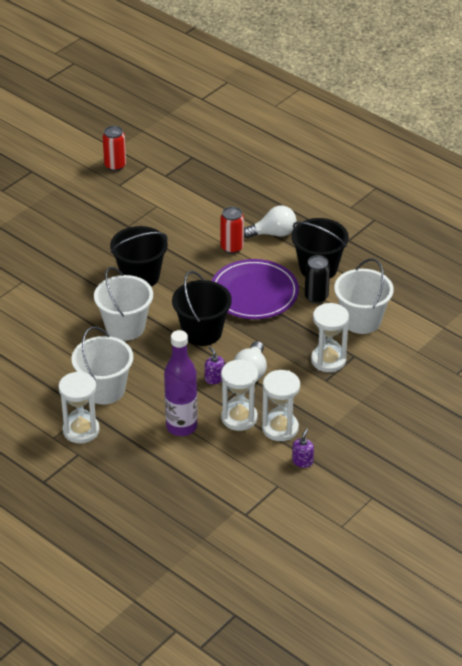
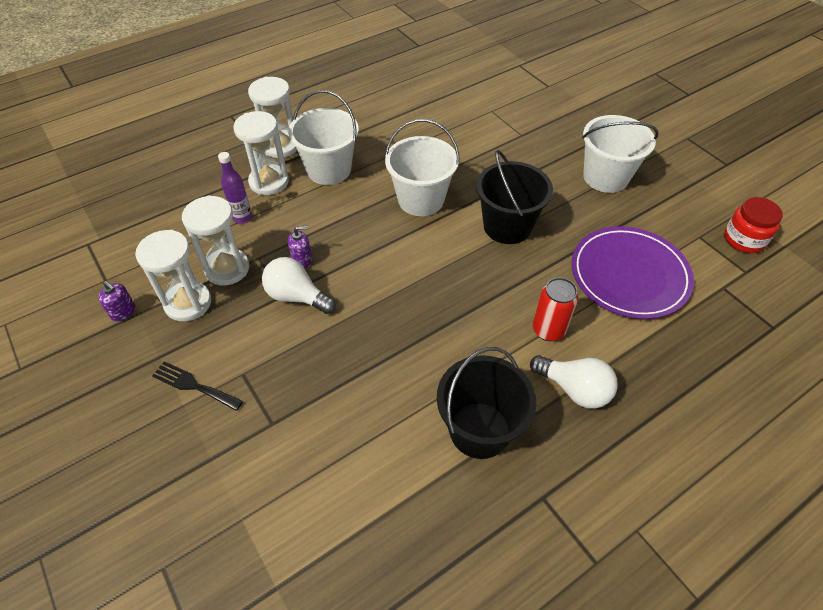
camera: 105 degrees right, 10 degrees up
red can [103,126,126,171] -> red jar [724,197,783,253]
purple bottle [164,330,198,436] -> purple bottle [218,152,252,224], size x0.56
black bucket [172,271,232,346] -> none
purple plate [211,259,299,319] -> purple plate moved to [572,226,694,319]
white light bulb [244,206,297,238] -> white light bulb turned 60 degrees counterclockwise [530,355,618,409]
black can [305,255,330,304] -> none
white hourglass [311,303,349,372] -> white hourglass moved to [233,111,289,195]
white bucket [334,258,393,334] -> white bucket moved to [582,115,658,193]
none -> black fork [152,361,243,411]

